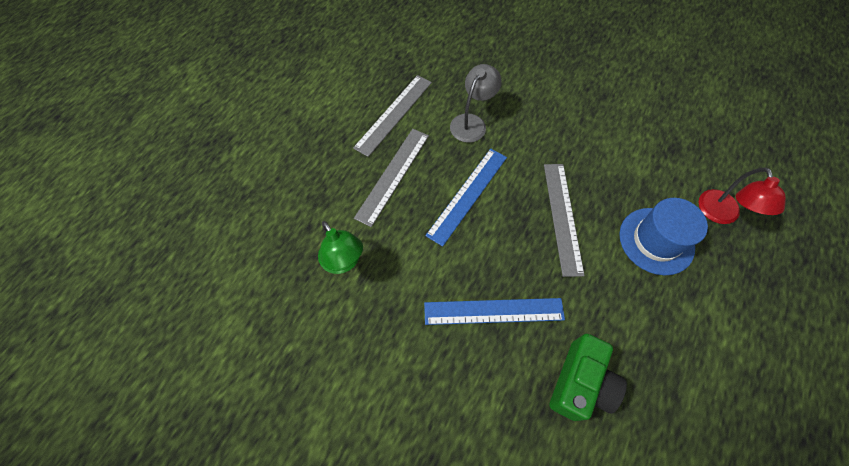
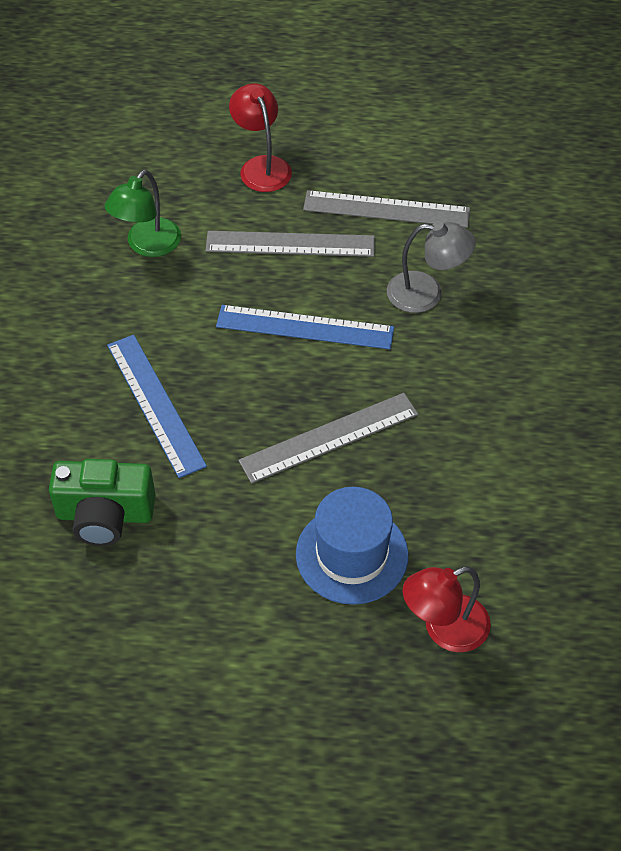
camera: 65 degrees right, 10 degrees down
none -> red lamp [229,83,292,192]

